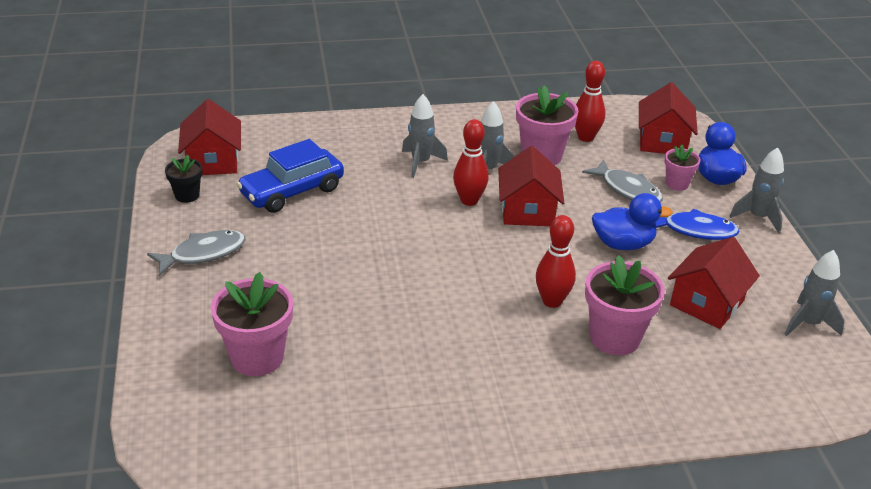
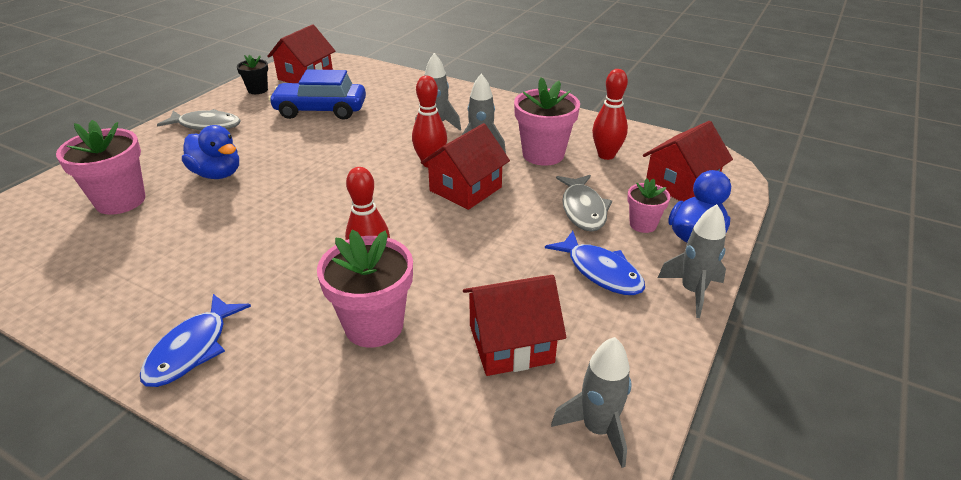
camera: 40 degrees right, 0 degrees up
blue duck [592,193,673,250] -> blue duck moved to [182,125,239,179]
none -> blue fish [140,294,251,387]

